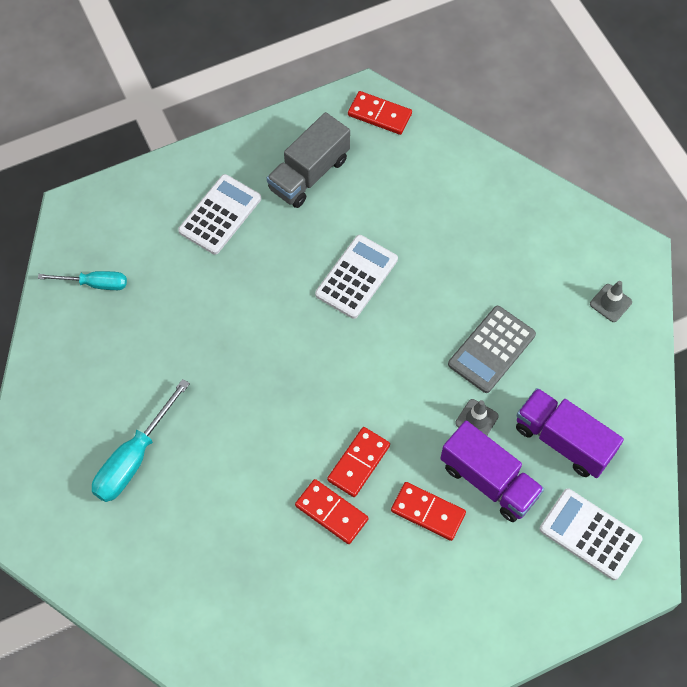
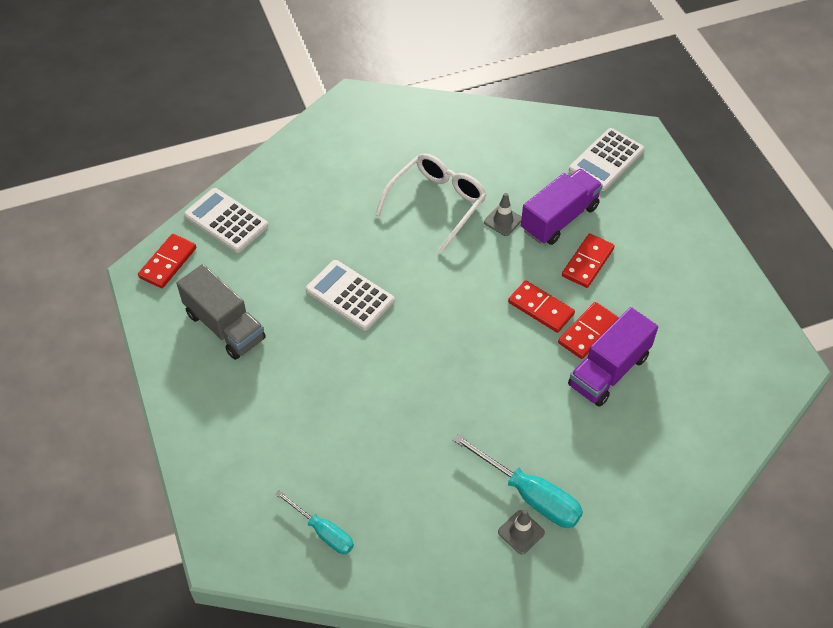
camera: 85 degrees left, 10 degrees down
turquoise screwdriver [38,271,127,290] -> turquoise screwdriver turned 120 degrees clockwise [275,490,354,554]
white calculator [178,174,261,255] -> white calculator moved to [184,188,268,253]
grey calculator [448,306,536,393] -> white glasses [375,153,487,253]
purple truck [516,388,624,478] -> purple truck moved to [568,307,658,407]
grey traffic cone [590,281,632,322] -> grey traffic cone moved to [498,509,545,554]

